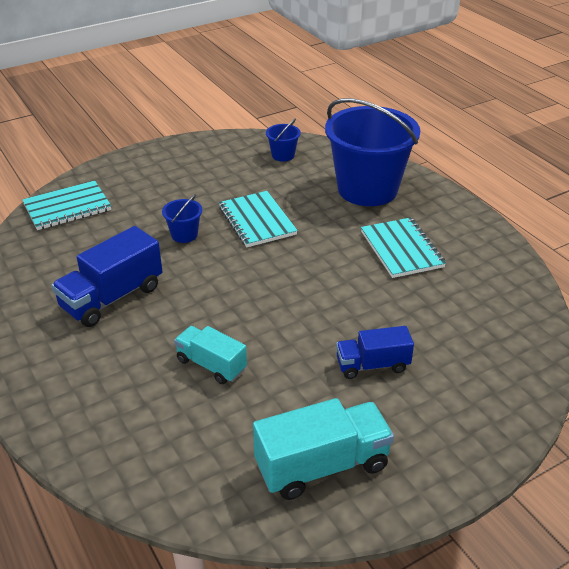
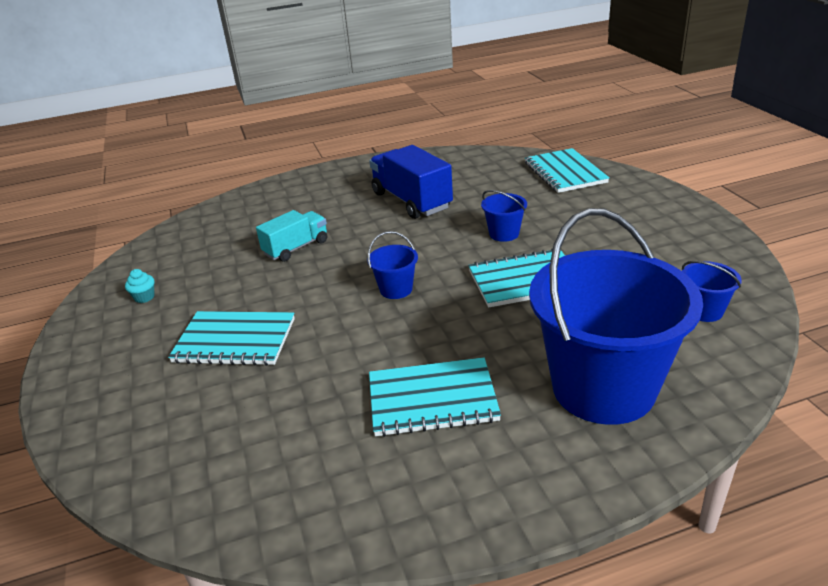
camera: 105 degrees right, 5 degrees down
turquoise truck [253,398,394,500] -> turquoise cupcake [125,269,155,303]
blue truck [336,326,414,379] -> turquoise notebook [168,311,295,366]
none -> blue bucket [368,231,418,299]

